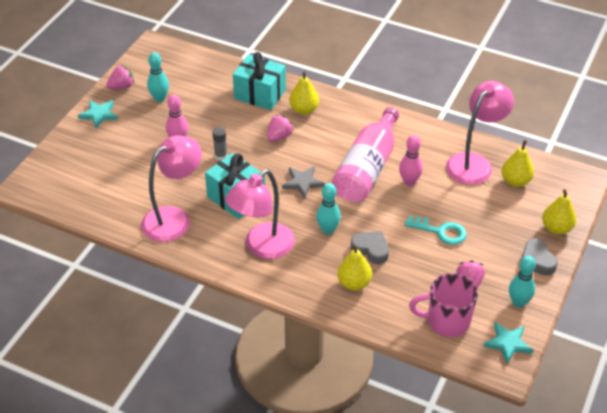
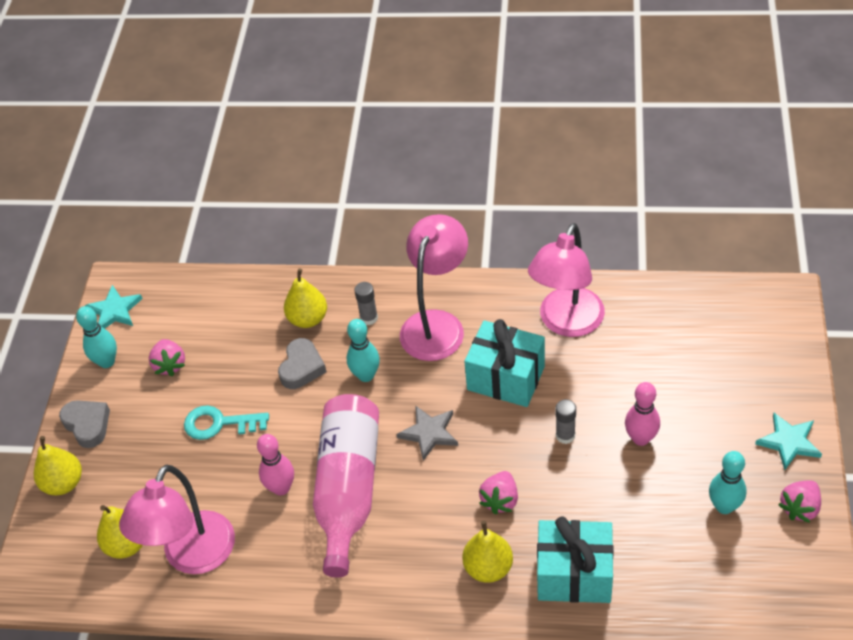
camera: 165 degrees right, 5 degrees up
grey heart [351,231,389,264] -> grey heart turned 90 degrees counterclockwise [278,338,327,389]
pink mug [409,273,478,337] -> none
none -> grey glue stick [354,282,378,325]

